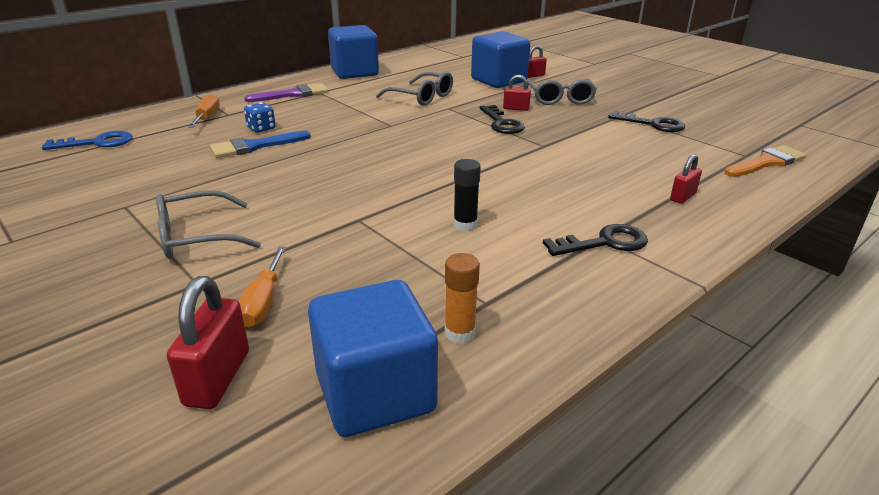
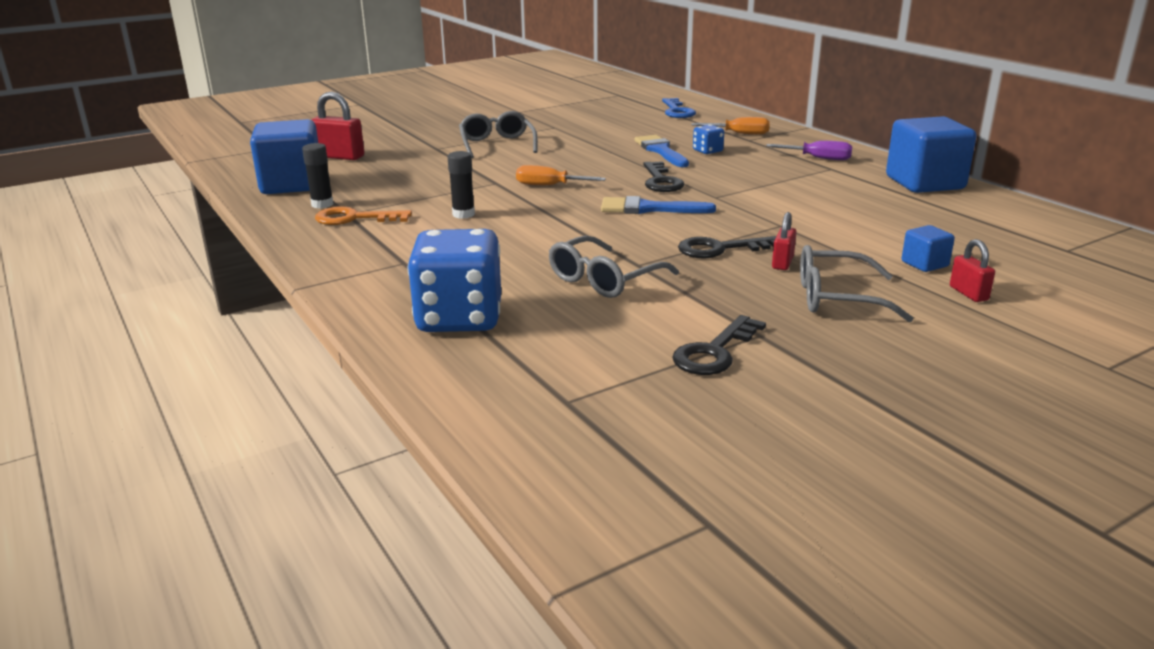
camera: 100 degrees right, 5 degrees down
orange screwdriver [238,247,286,327] -> orange screwdriver moved to [516,165,606,185]
purple brush [244,83,328,102] -> purple screwdriver [766,141,852,160]
grey glasses [376,72,453,106] -> grey glasses moved to [549,236,679,298]
orange glue stick [445,253,480,344] -> black glue stick [302,143,333,208]
blue cube [471,31,530,88] -> blue cube [902,225,955,272], size x0.47
black key [543,224,648,256] -> black key moved to [643,161,684,192]
red padlock [670,154,702,204] -> blue dice [408,229,501,332]
orange brush [724,145,807,177] -> none
none -> orange key [315,206,412,225]
none -> blue brush [601,196,716,214]

